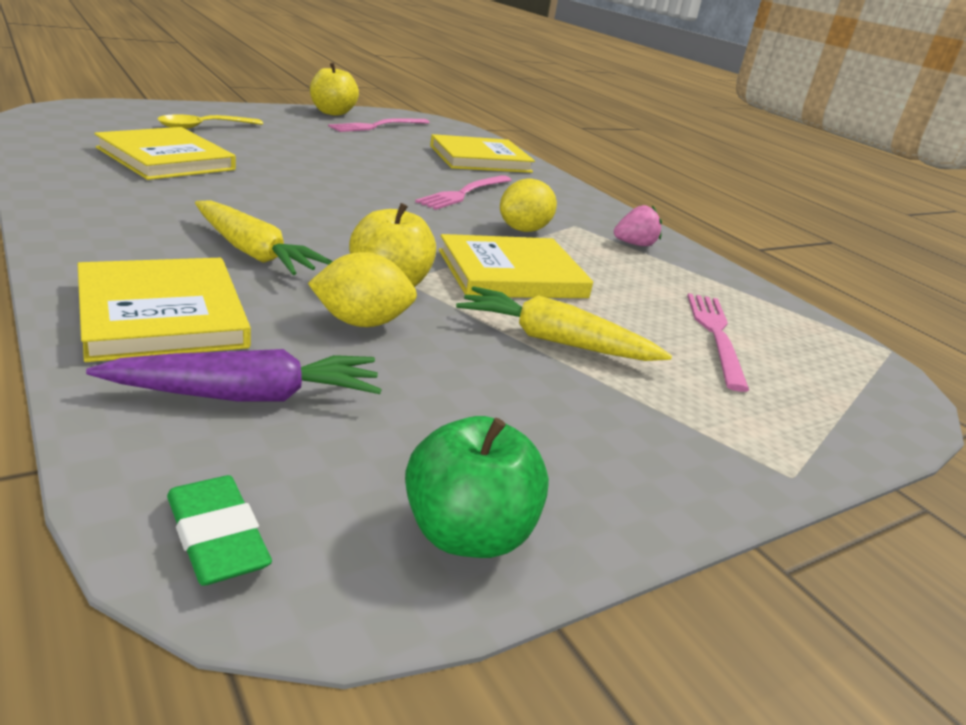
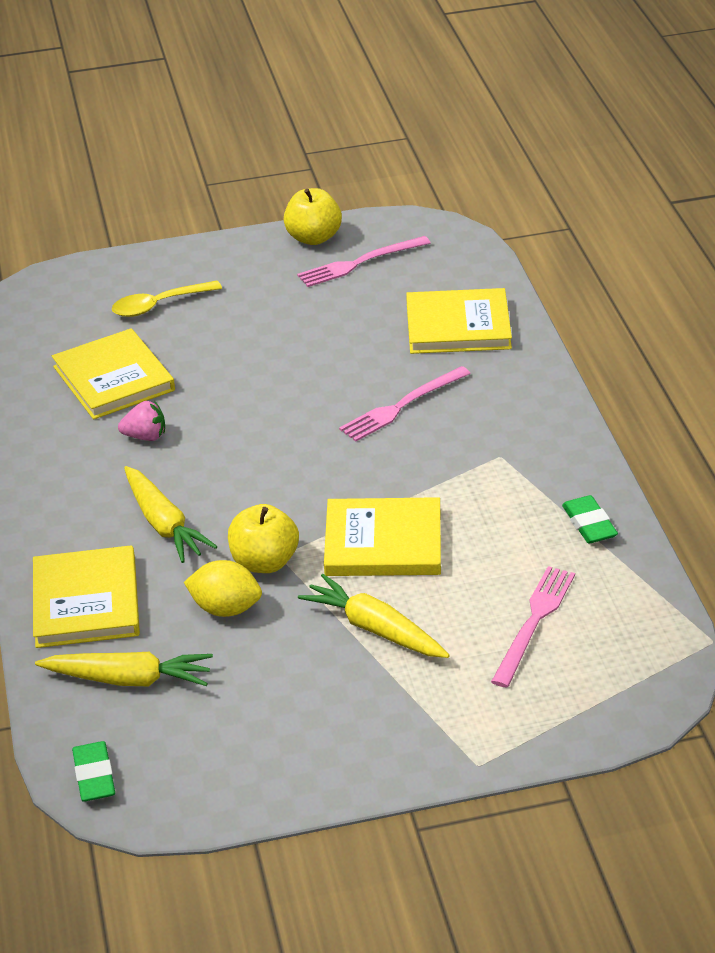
camera: 25 degrees right, 10 degrees up
purple carrot [86,349,382,402] -> yellow carrot [35,652,213,686]
green apple [405,416,549,558] -> none
yellow lemon [500,178,557,232] -> none
pink strawberry [614,205,662,246] -> pink strawberry moved to [118,401,165,441]
none -> green eraser [562,495,618,544]

